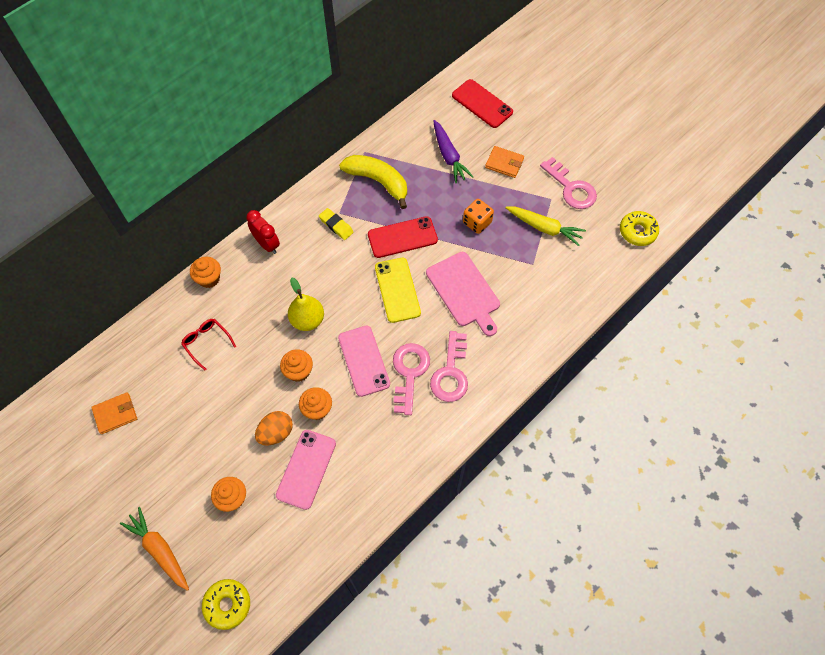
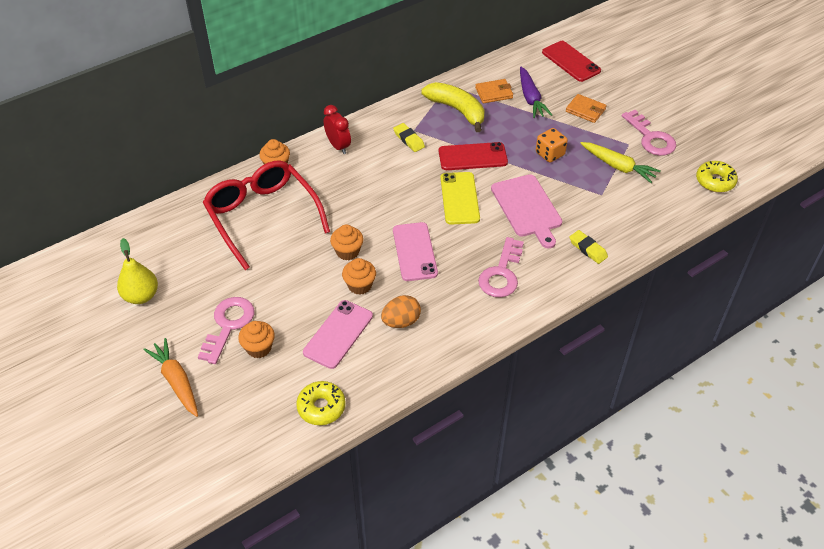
camera: 10 degrees right, 15 degrees down
orange wallet [91,392,137,434] -> orange wallet moved to [475,79,513,103]
red glasses [181,319,236,370] -> red glasses [203,160,330,270], size x2.40
yellow donut [202,579,250,630] -> yellow donut moved to [296,381,346,425]
orange egg [255,411,293,446] -> orange egg moved to [381,295,421,328]
yellow pear [288,278,324,331] -> yellow pear moved to [117,238,158,304]
pink key [393,343,430,415] -> pink key moved to [198,297,254,364]
none -> yellow eraser [570,230,608,264]

